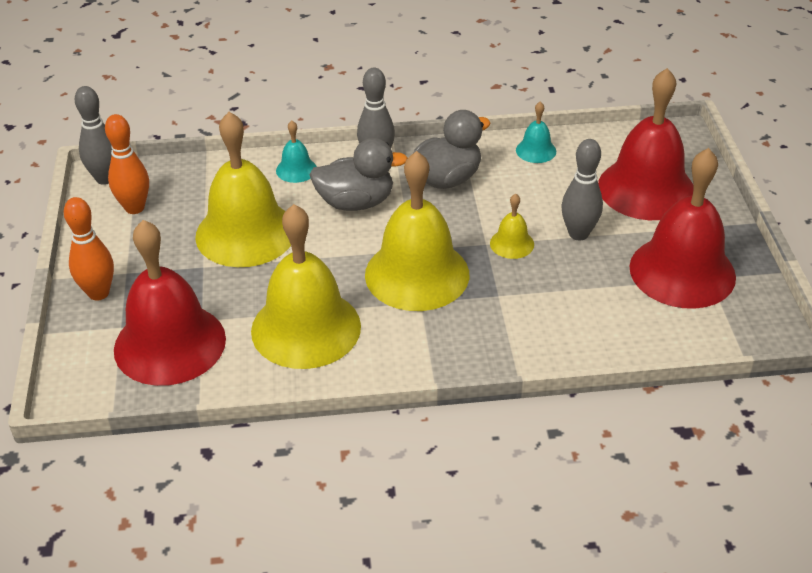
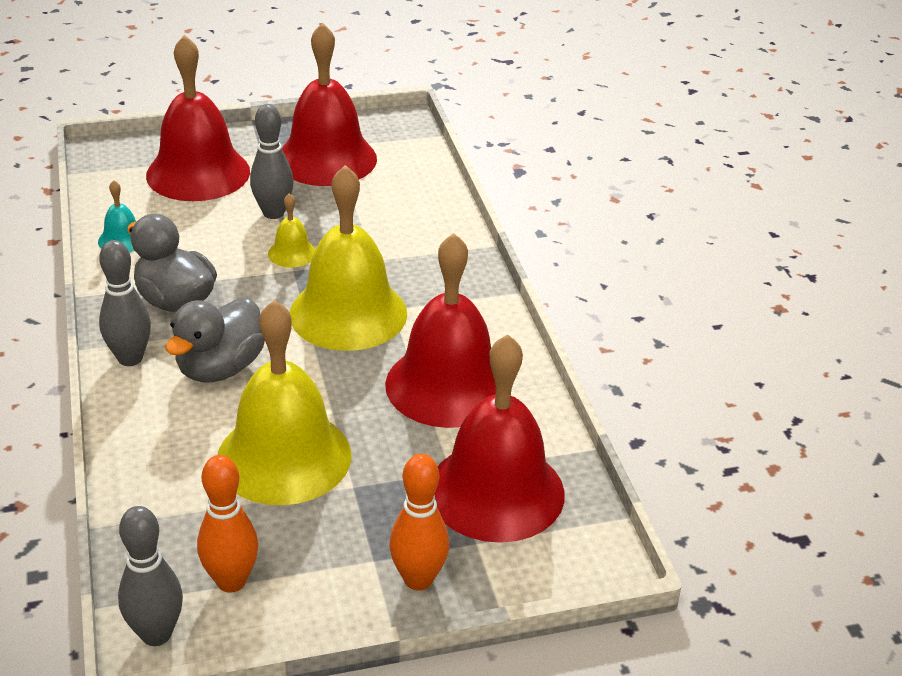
camera: 100 degrees left, 5 degrees down
yellow bell [251,204,361,369] -> red bell [385,233,496,428]
turquoise bell [276,121,317,183] -> none
grey duck [309,138,407,211] -> grey duck turned 135 degrees counterclockwise [165,297,265,382]

